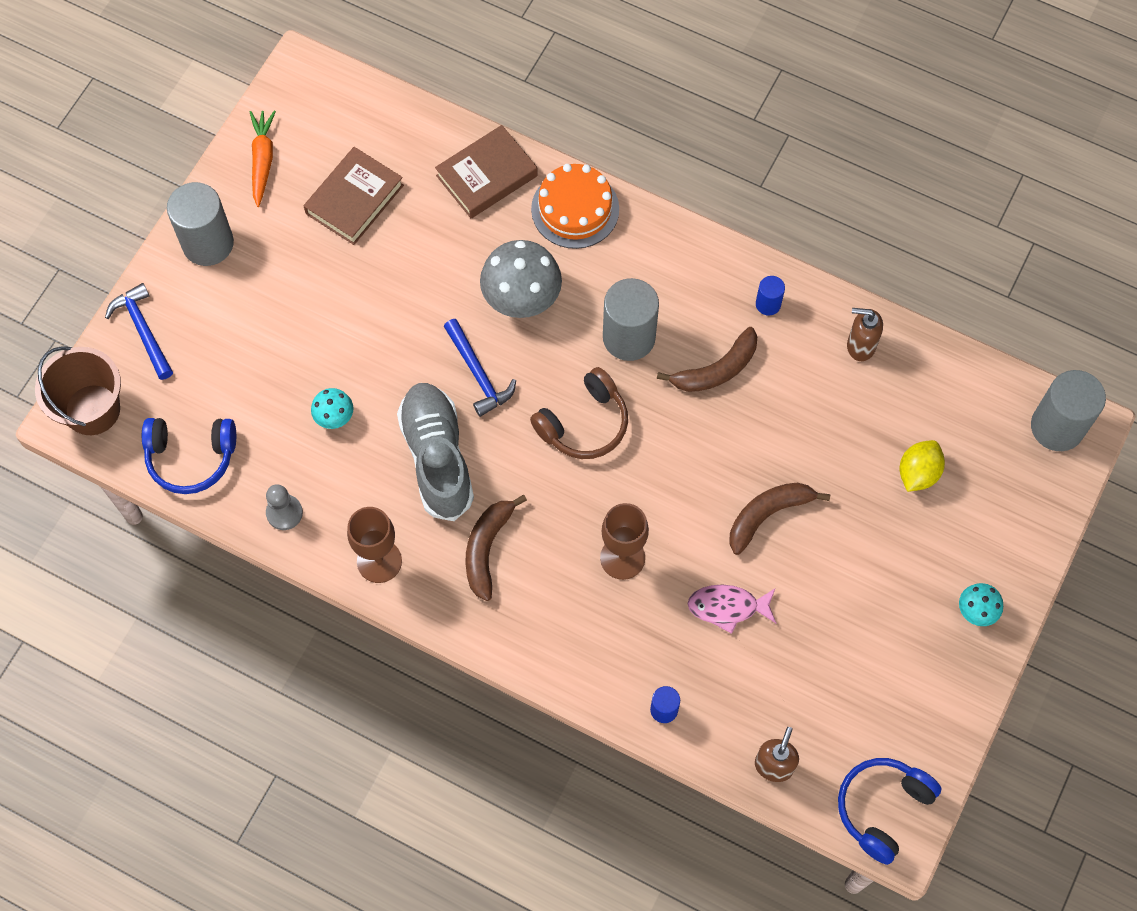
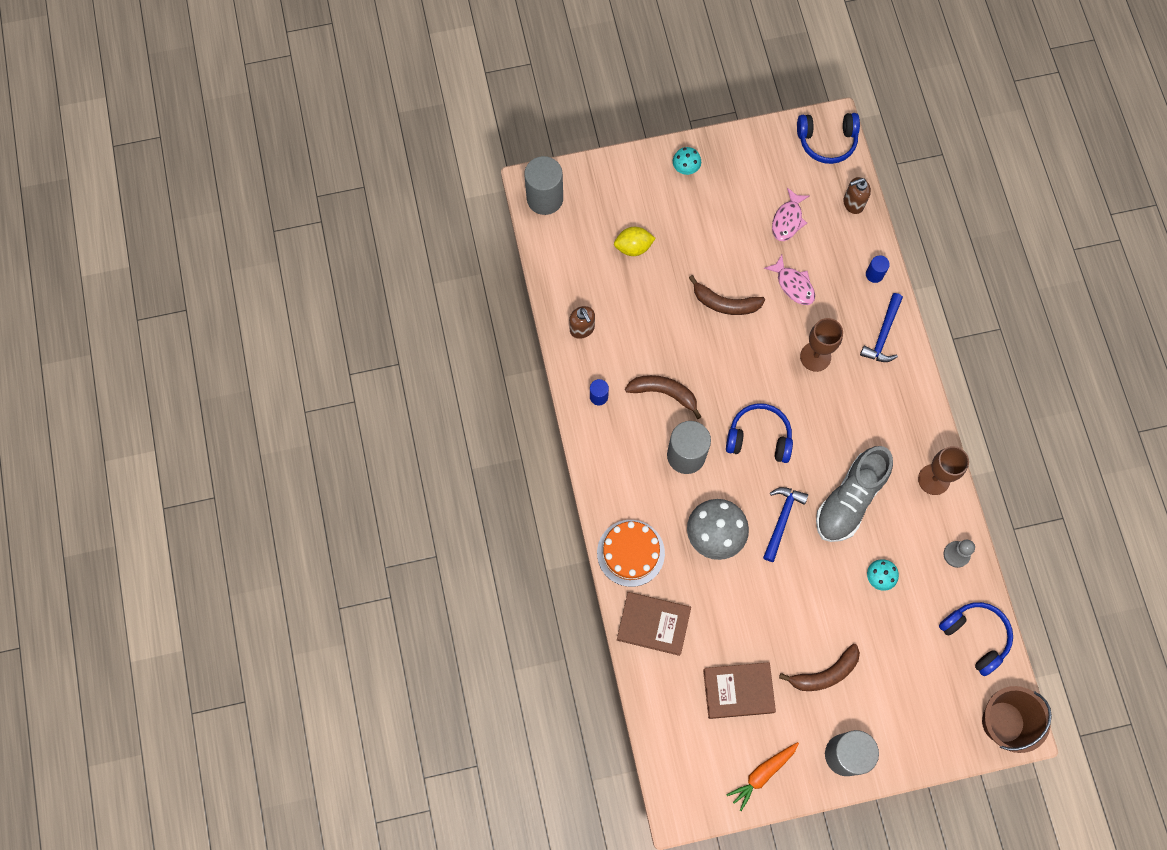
camera: 130 degrees left, 5 degrees up
blue hammer [105,283,173,380] -> blue hammer moved to [860,293,903,362]
brown banana [465,495,527,601] -> brown banana moved to [779,644,860,691]
brown headphones [530,367,628,459] -> blue headphones [726,403,793,463]
none -> pink fish [772,188,809,241]

